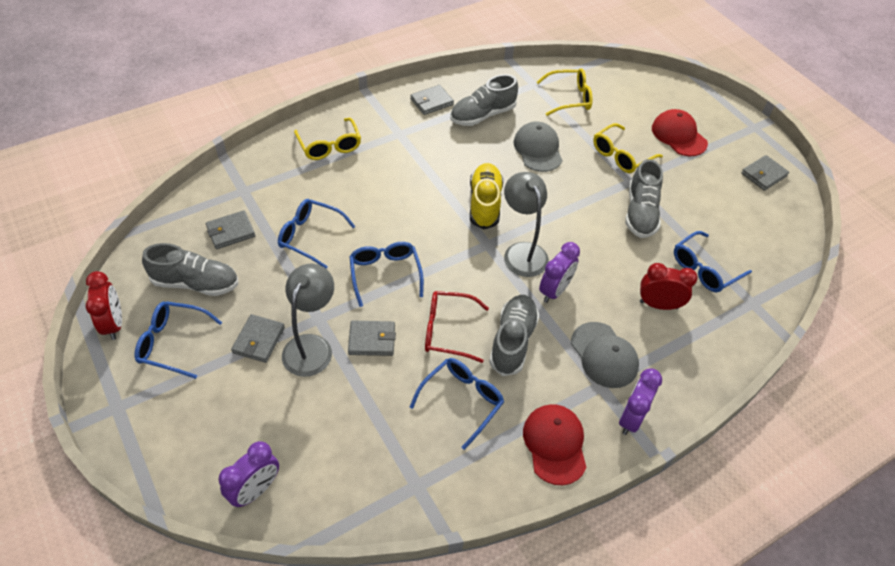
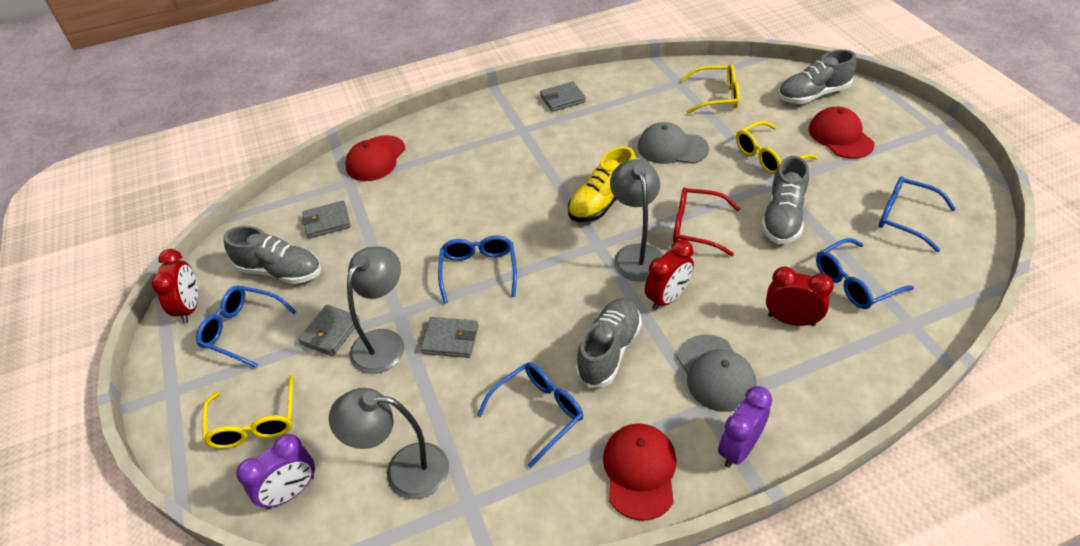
camera: 15 degrees right, 5 degrees down
blue glasses [278,199,356,269] -> blue glasses moved to [879,176,956,252]
yellow glasses [294,118,361,160] -> yellow glasses moved to [202,375,293,449]
red glasses [425,291,489,363] -> red glasses moved to [673,187,740,256]
grey shoe [450,74,518,126] -> grey shoe moved to [778,49,856,104]
yellow shoe [470,163,503,229] -> yellow shoe turned 150 degrees counterclockwise [568,146,636,222]
grey cap [513,122,563,172] -> grey cap turned 75 degrees counterclockwise [638,122,709,164]
purple clock [539,242,580,303] -> red clock [645,239,694,311]
grey wallet [741,155,789,191] -> none
none -> grey lamp [329,388,449,500]
none -> red cap [345,135,405,181]

